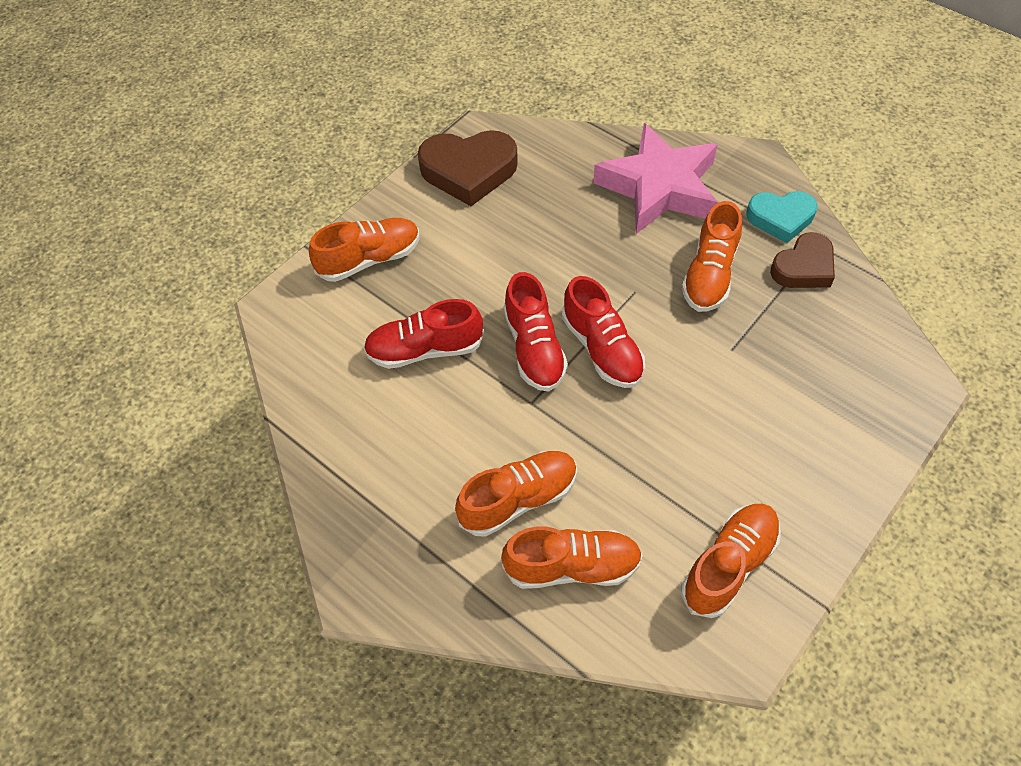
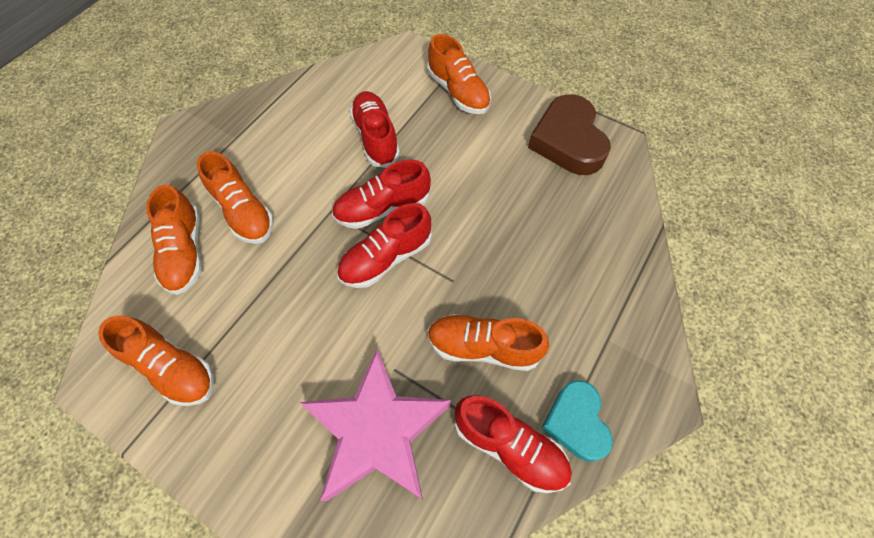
camera: 80 degrees right, 5 degrees up
pink star [593,123,718,234] -> pink star moved to [299,349,451,501]
brown heart [770,232,835,288] -> red shoe [454,395,572,493]

